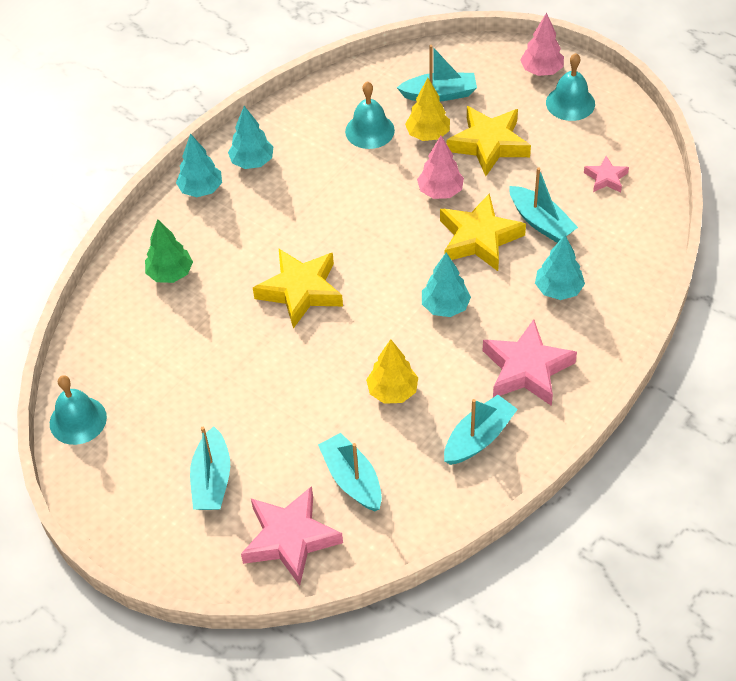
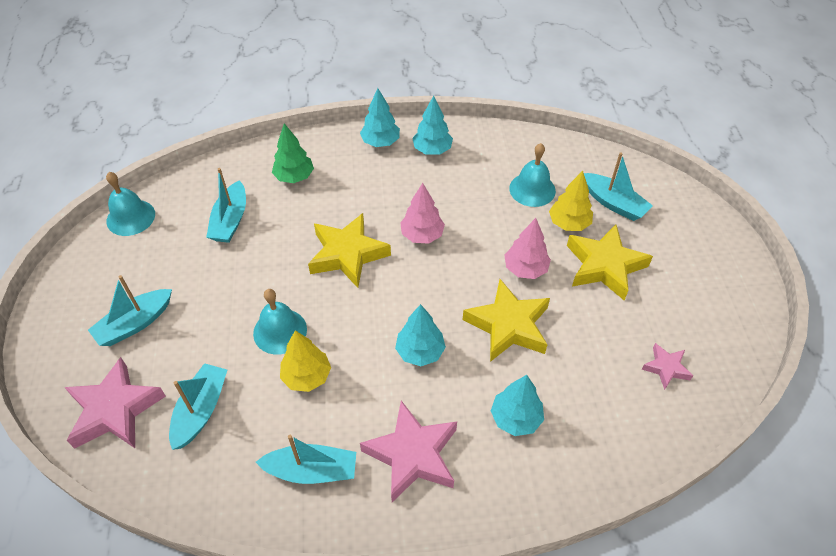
camera: 45 degrees right, 0 degrees up
turquoise boat [509,167,578,243] -> turquoise boat moved to [206,168,246,243]
pink tree [520,13,564,76] -> pink tree moved to [400,183,445,244]
turquoise bell [546,53,595,121] -> turquoise bell moved to [253,289,307,355]

